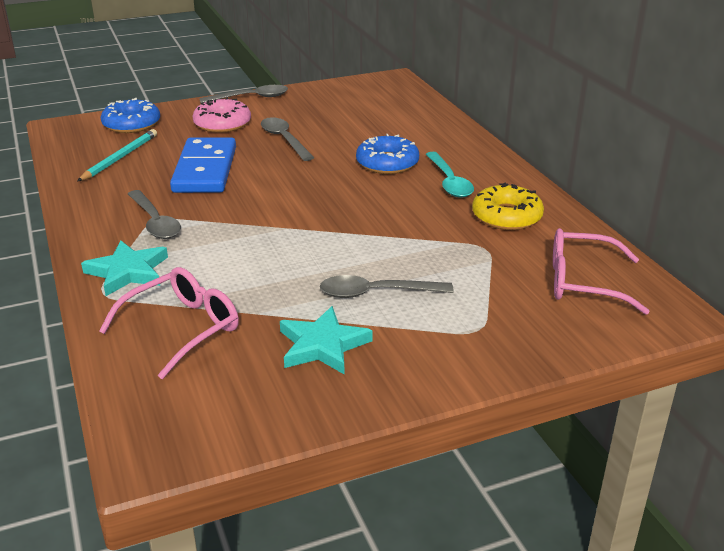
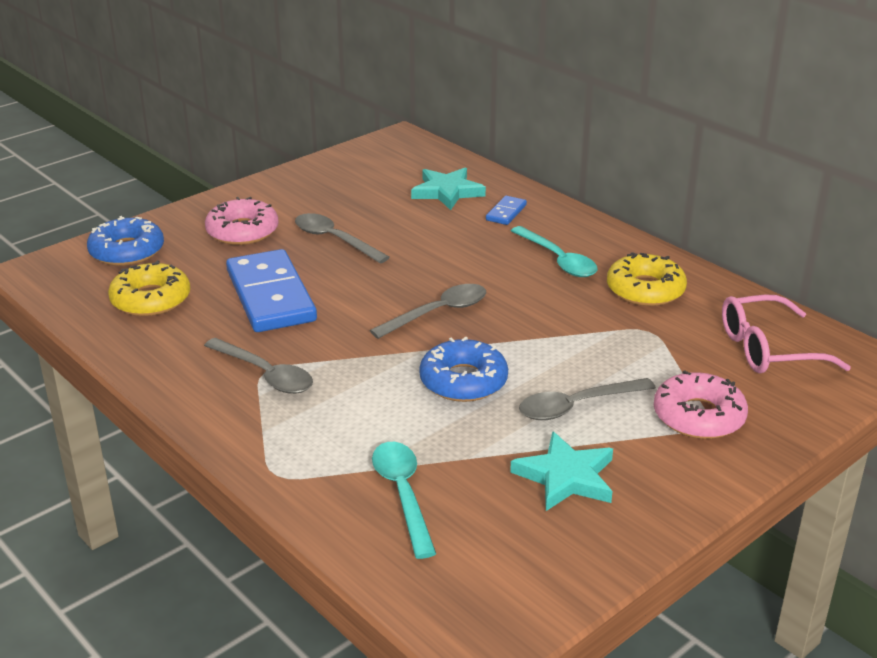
camera: 20 degrees left, 0 degrees up
turquoise pencil [77,129,157,182] -> yellow donut [108,260,190,316]
turquoise star [81,240,168,296] -> turquoise star moved to [411,168,486,210]
pink glasses [99,267,239,379] -> turquoise spoon [372,442,436,559]
grey spoon [199,85,288,103] -> grey spoon moved to [370,284,486,339]
blue donut [356,134,419,174] -> blue donut moved to [419,337,508,402]
none -> blue domino [486,196,527,225]
none -> pink donut [654,370,748,439]

